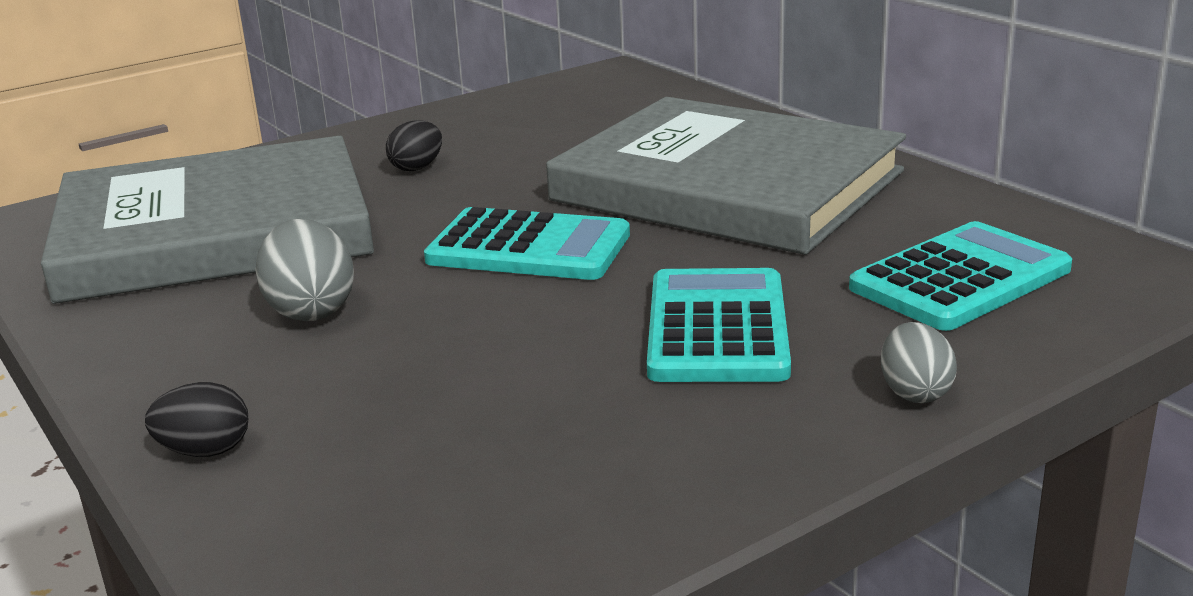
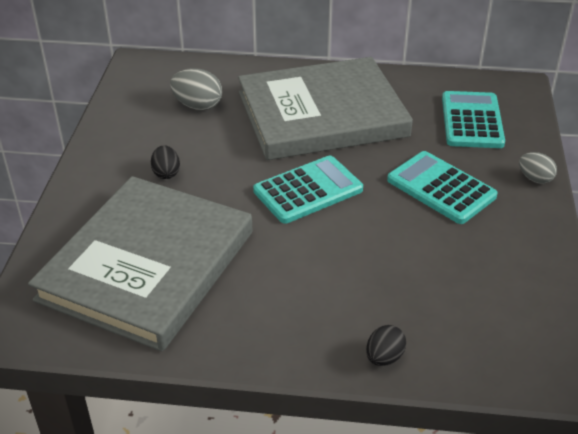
camera: 50 degrees left, 15 degrees up
grey egg [255,219,354,321] -> grey egg moved to [170,68,222,110]

